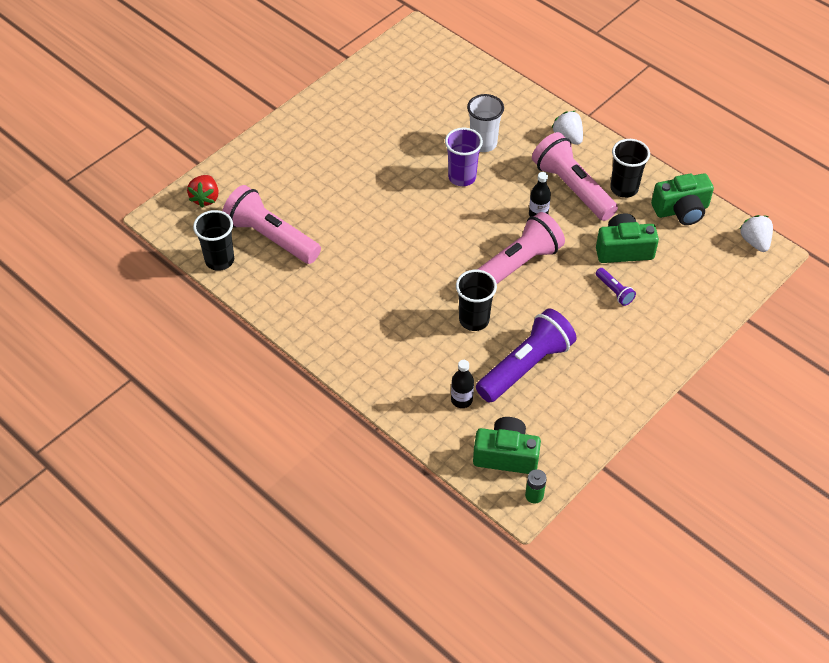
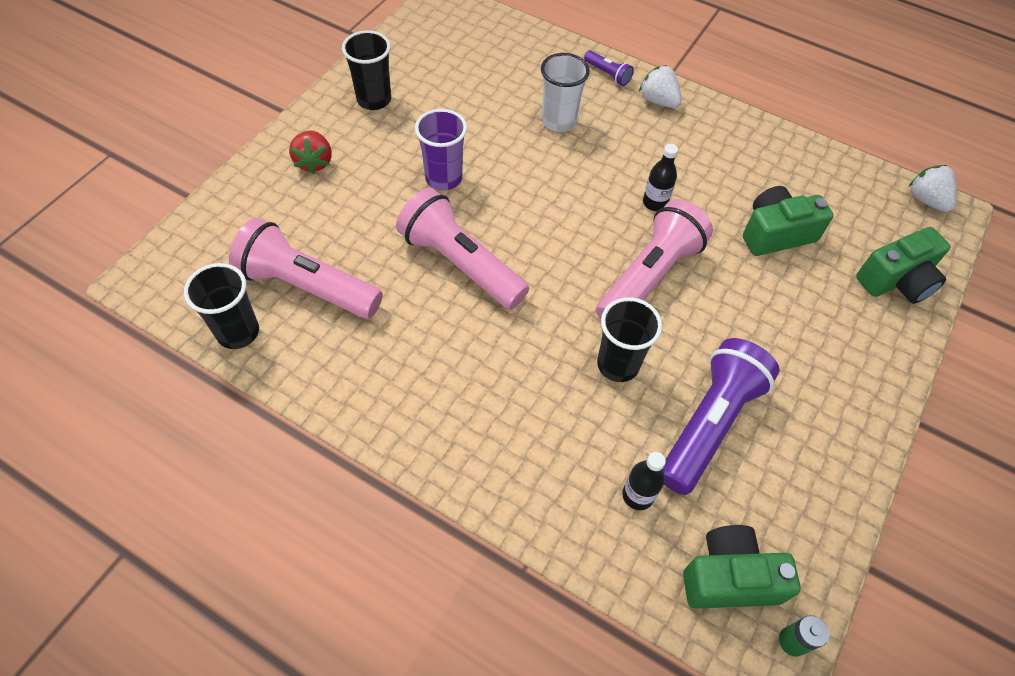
camera: 15 degrees left, 5 degrees up
red strawberry [187,175,219,208] -> red strawberry moved to [289,130,332,174]
purple cup [445,128,483,186] -> purple cup moved to [415,109,467,190]
pink flashlight [532,132,618,221] -> pink flashlight moved to [396,188,529,310]
purple flashlight [596,268,636,306] -> purple flashlight moved to [584,50,634,86]
black cup [610,139,650,198] -> black cup moved to [342,30,391,110]
green camera [651,173,714,225] -> green camera moved to [856,227,950,304]

